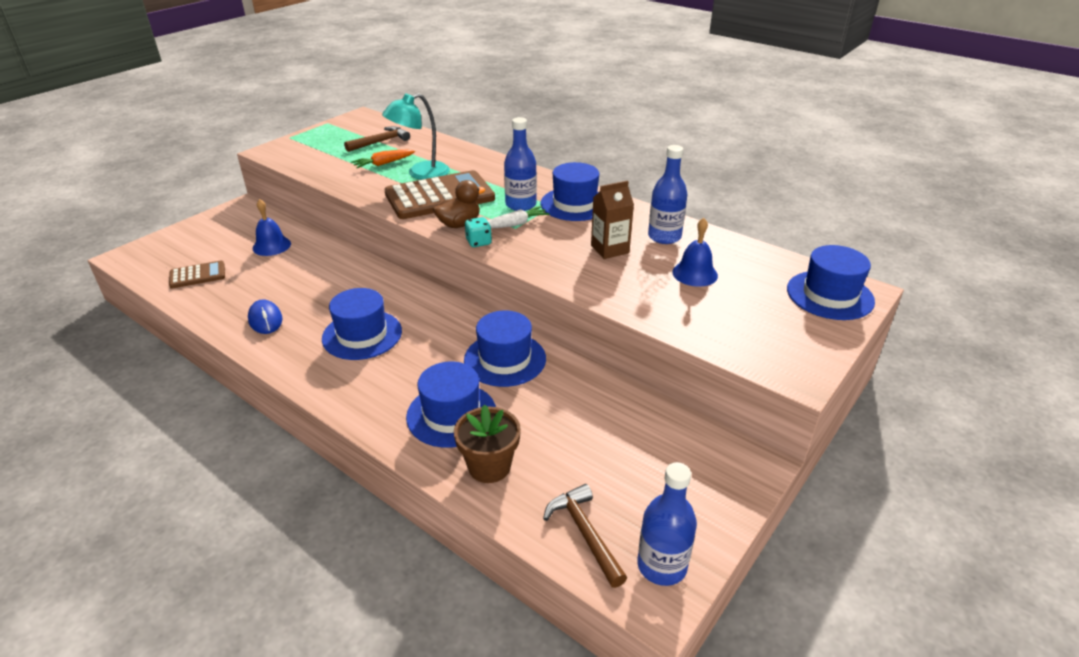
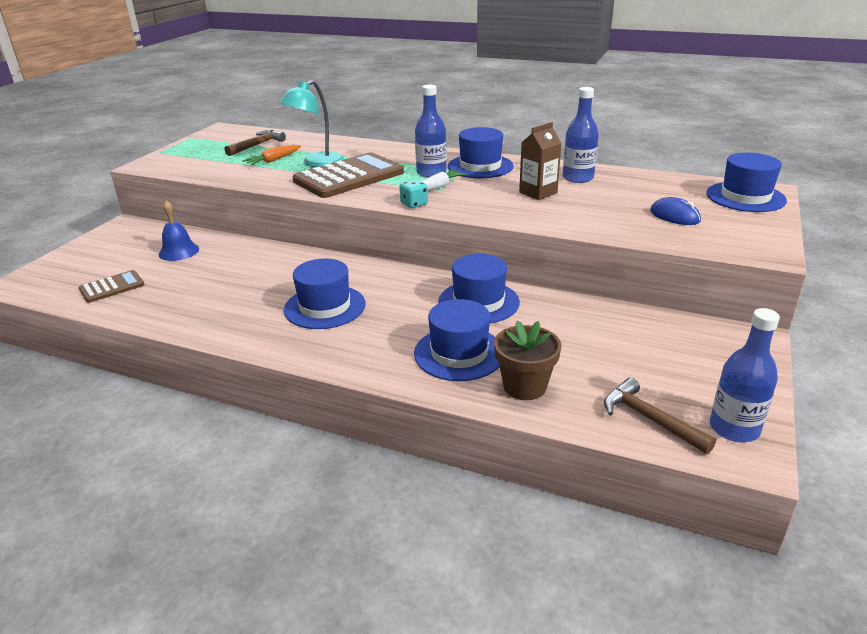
camera: 15 degrees left, 5 degrees down
blue mouse [248,299,282,334] -> blue mouse moved to [650,197,701,225]
brown duck [433,180,485,228] -> none
blue bell [672,218,718,287] -> none

